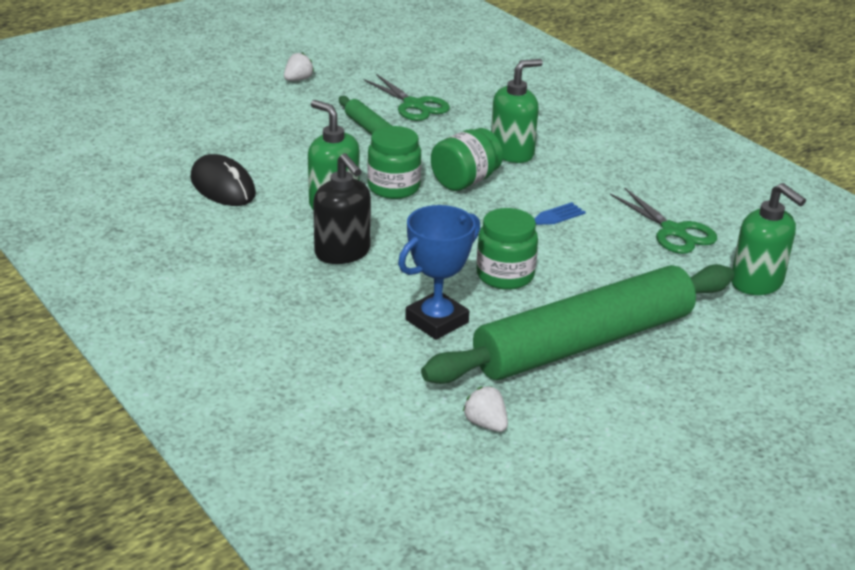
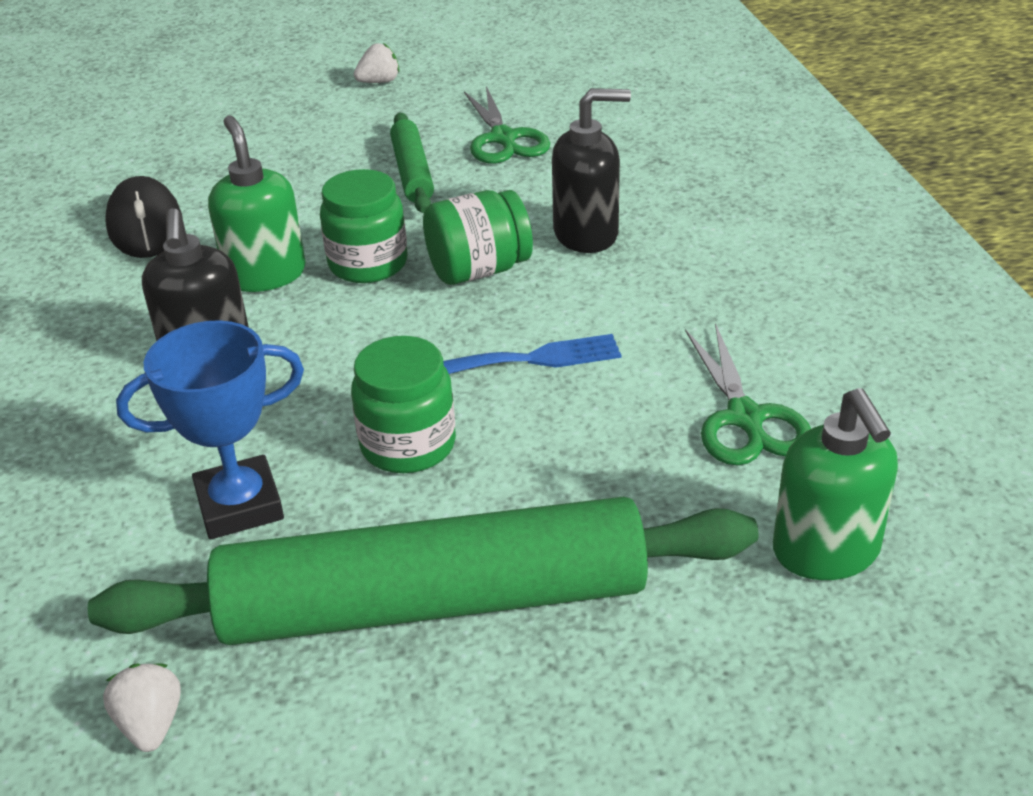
camera: 25 degrees right, 5 degrees up
green soap dispenser [491,59,543,163] -> black soap dispenser [552,88,631,253]

